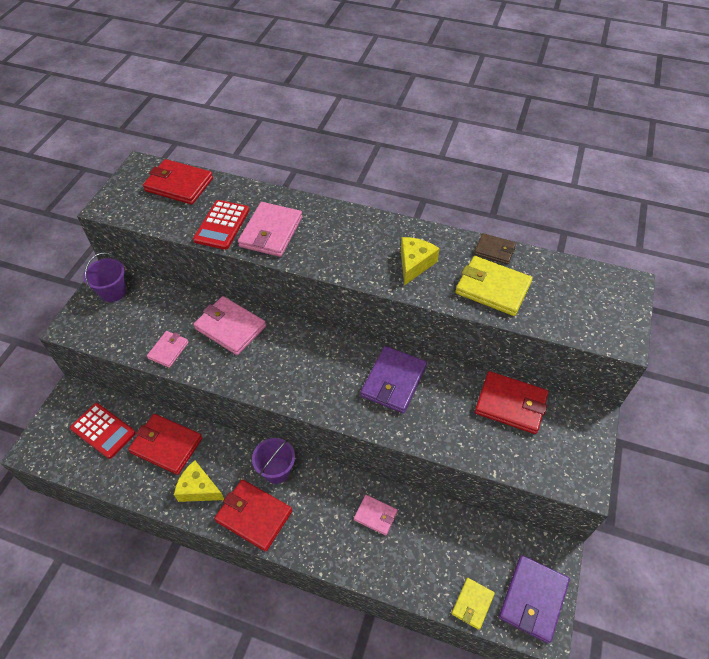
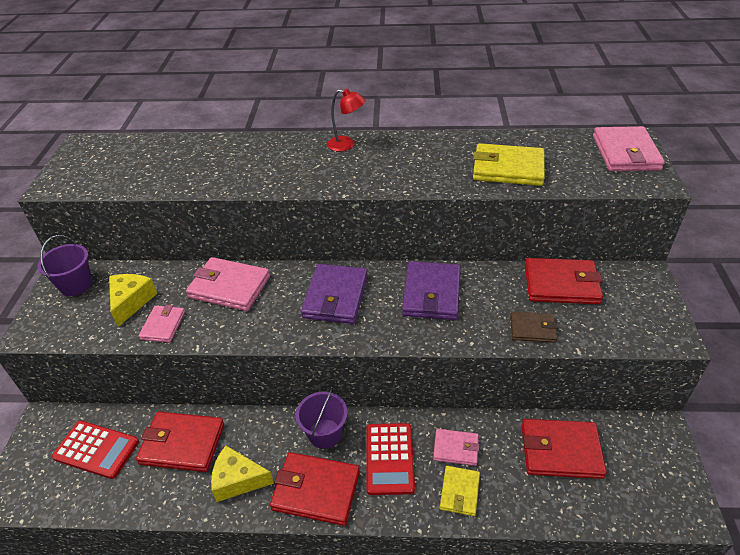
camera: 15 degrees left, 10 degrees down
red wallet [143,159,213,205] -> red wallet moved to [522,419,607,479]
red calculator [193,200,249,250] -> red calculator moved to [366,423,415,495]
pink wallet [238,202,302,257] -> pink wallet moved to [593,126,665,171]
yellow cheese [401,237,440,286] -> yellow cheese moved to [109,274,157,327]
yellow wallet [452,578,495,630] -> yellow wallet moved to [440,466,480,516]
brown wallet [474,233,516,264] -> brown wallet moved to [510,312,557,343]
purple wallet [499,555,570,643] -> purple wallet moved to [301,264,368,324]
none -> red lamp [327,89,366,152]

